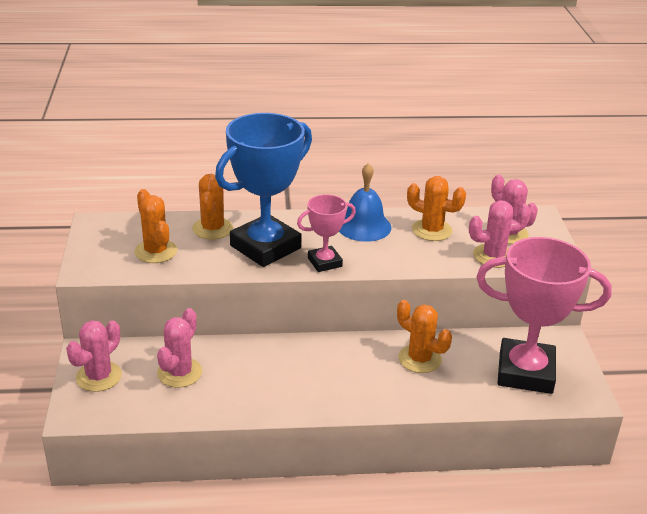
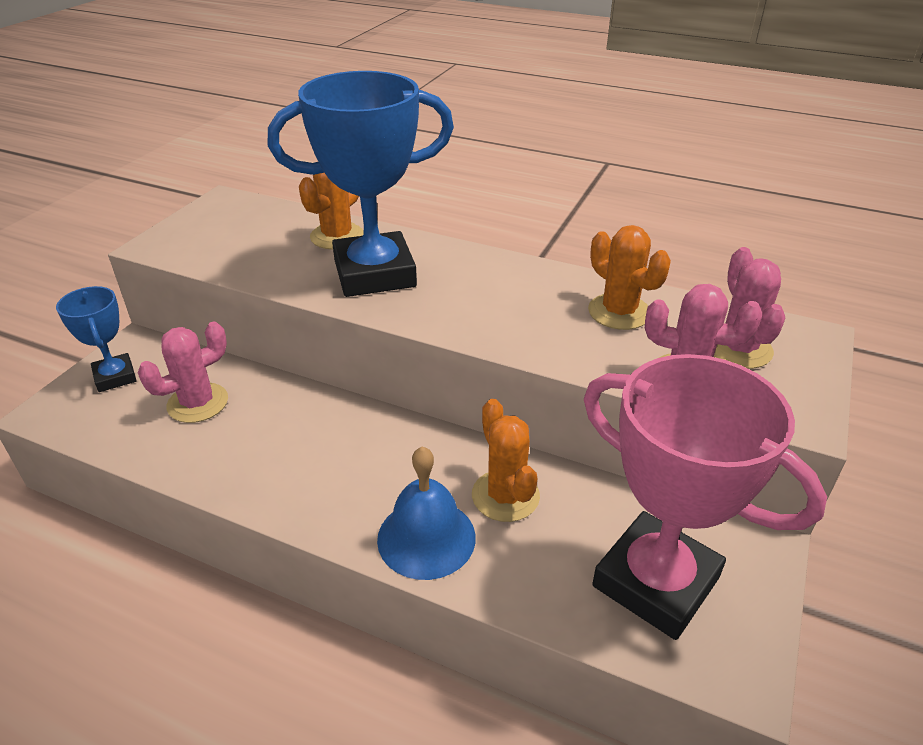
camera: 30 degrees right, 5 degrees up
pink cactus [66,320,122,392] -> blue trophy [56,286,137,392]
orange cactus [134,189,177,263] -> none
pink trophy [297,194,356,272] -> none
blue bell [339,163,391,242] -> blue bell moved to [377,447,476,580]

